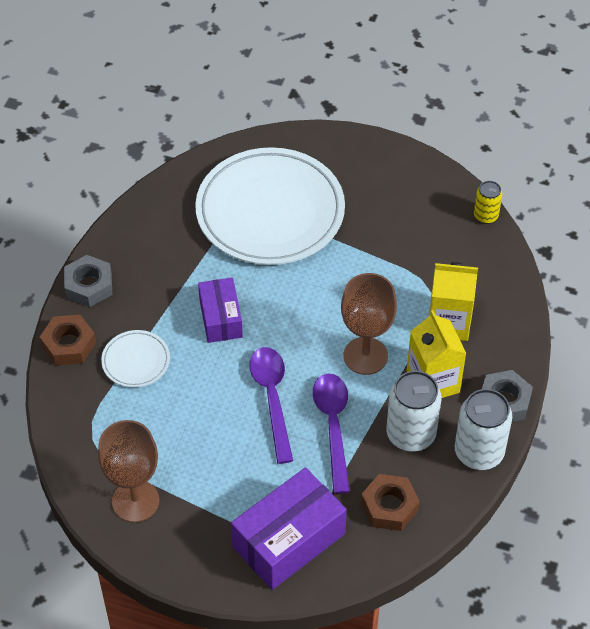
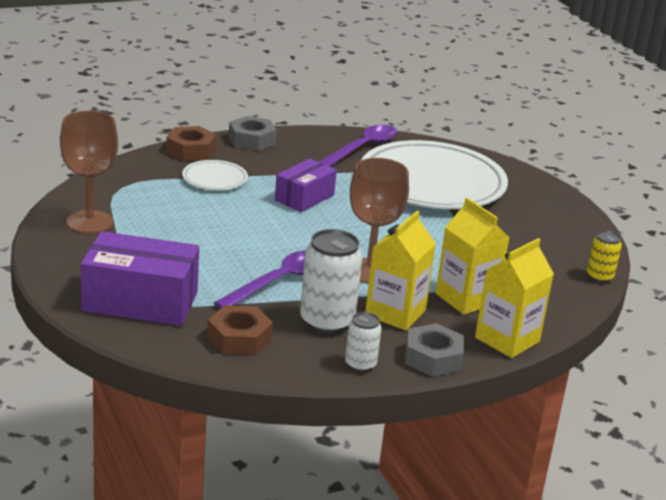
camera: 45 degrees right, 25 degrees down
purple spoon [249,347,293,464] -> purple spoon moved to [319,125,398,166]
white can [455,389,512,470] -> white can [345,312,382,372], size x0.55
none -> yellow carton [475,238,554,358]

